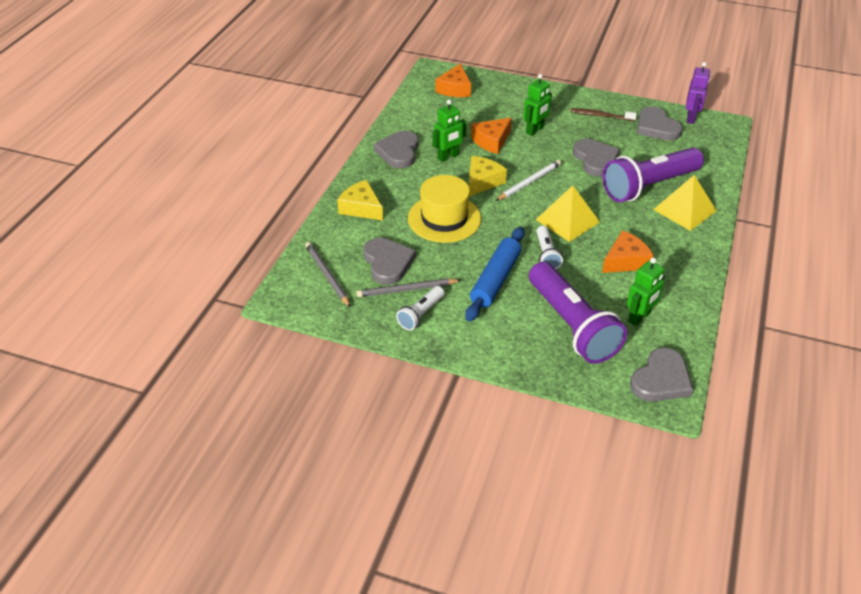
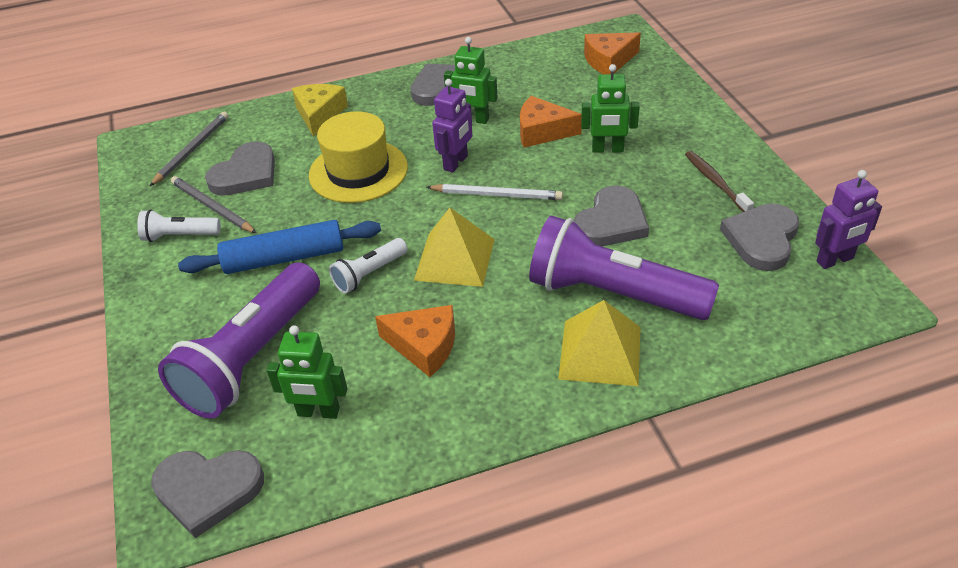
camera: 55 degrees right, 0 degrees up
yellow cheese [469,156,507,196] -> purple robot [432,79,472,173]

